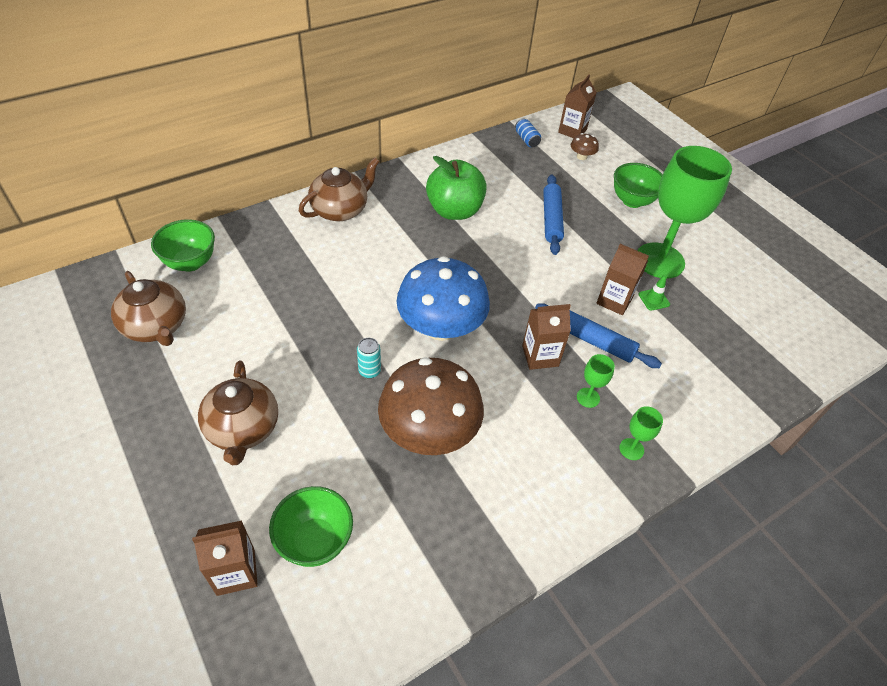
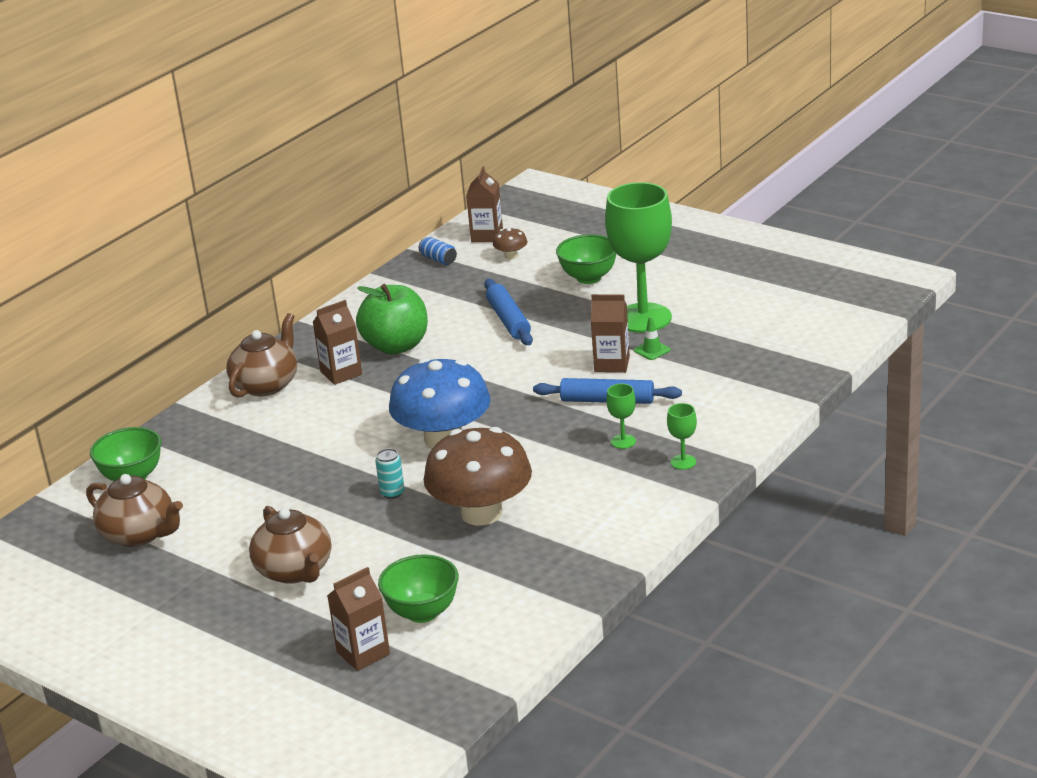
camera: 15 degrees left, 20 degrees down
brown carton [522,304,571,370] -> brown carton moved to [313,300,362,385]

